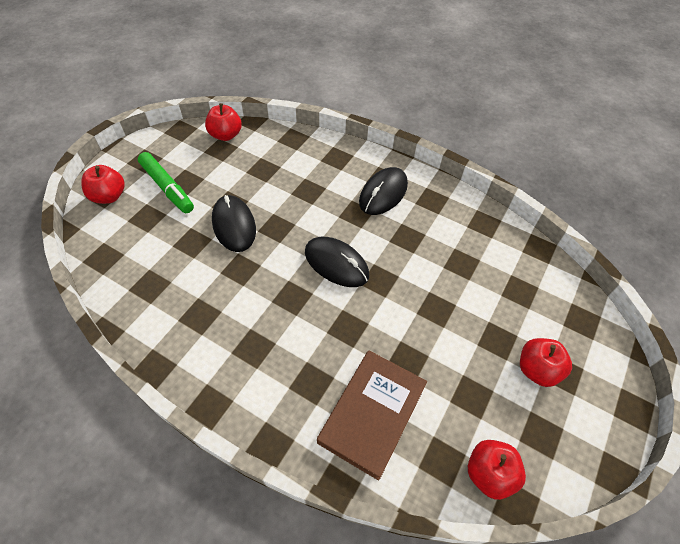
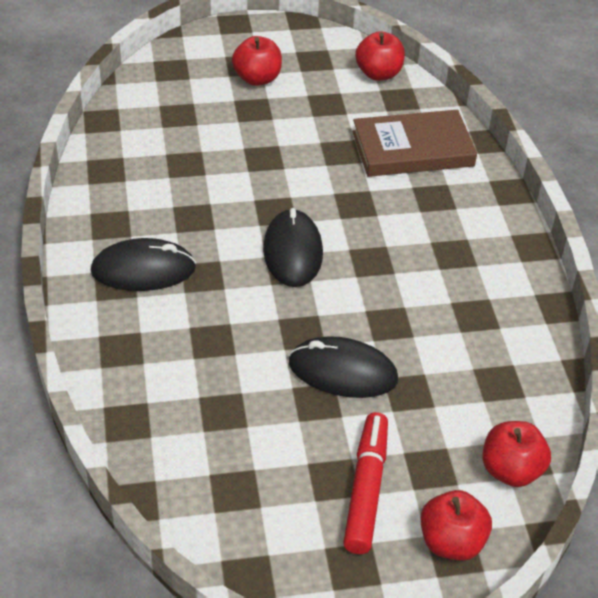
camera: 130 degrees left, 10 degrees down
green marker [138,152,194,213] -> red marker [343,412,388,554]
red apple [205,103,242,141] -> red apple moved to [482,421,551,487]
black mouse [212,195,256,252] -> black mouse turned 75 degrees clockwise [289,337,398,398]

